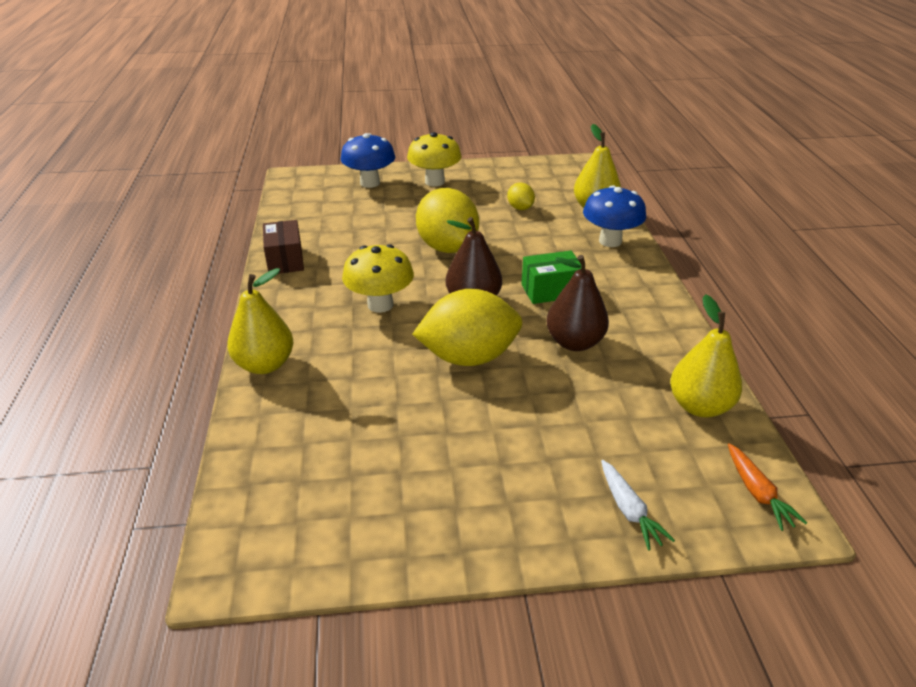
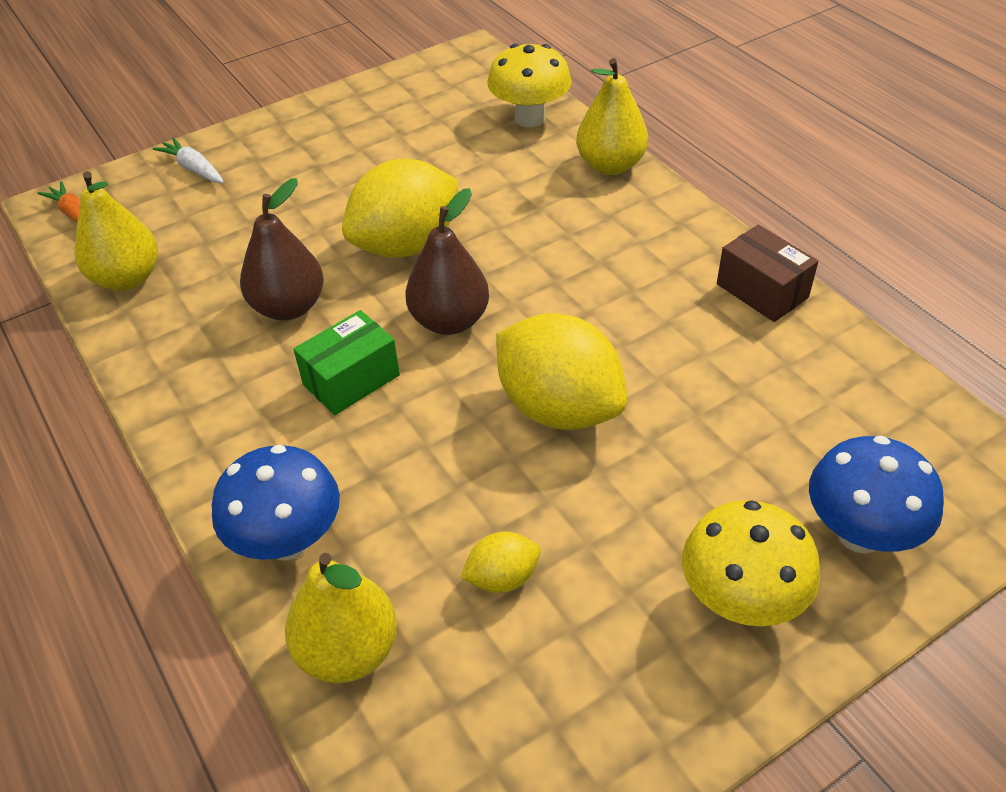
camera: 155 degrees right, 10 degrees up
yellow mushroom [342,244,414,313] -> yellow mushroom moved to [487,44,572,127]
yellow lemon [507,183,535,210] -> yellow lemon turned 60 degrees counterclockwise [460,532,541,593]

